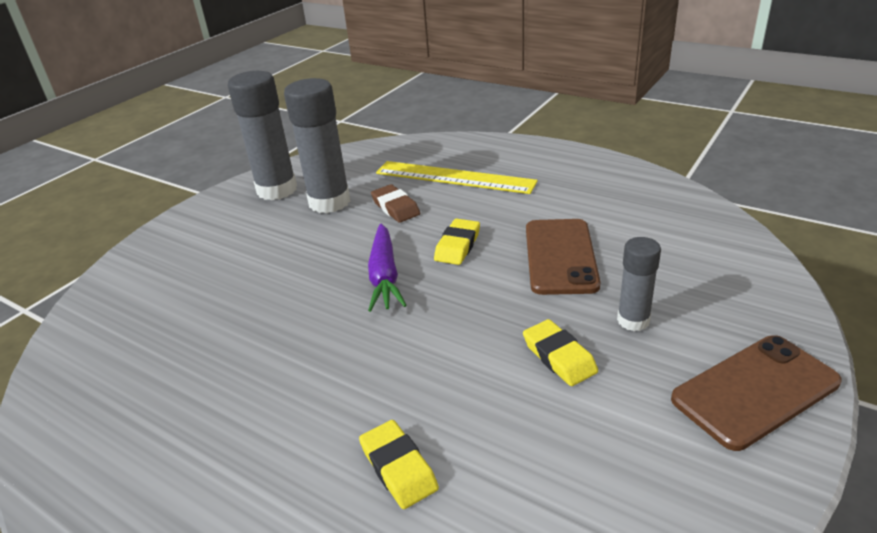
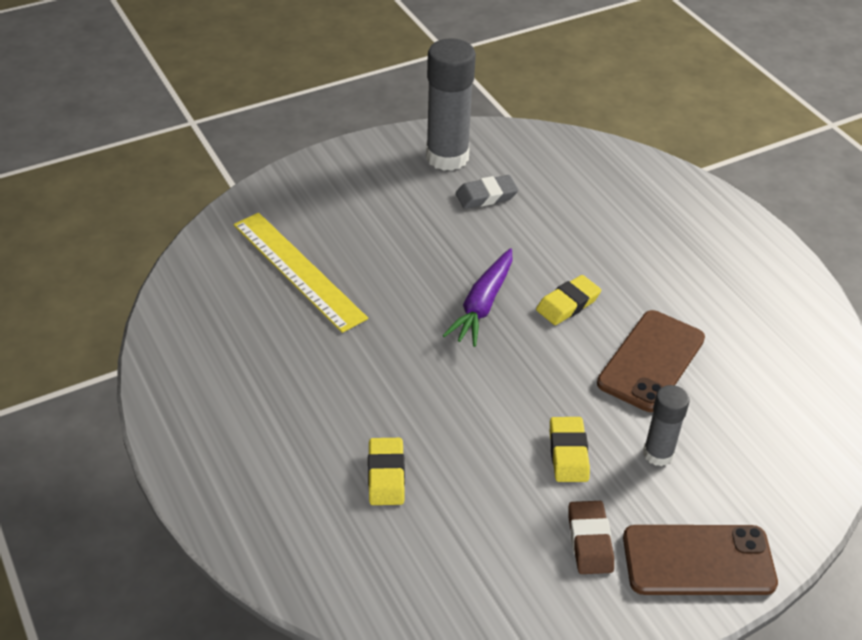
camera: 25 degrees right, 10 degrees up
grey glue stick [284,78,351,213] -> grey eraser [456,175,518,209]
brown eraser [371,184,420,223] -> brown eraser moved to [568,501,614,574]
yellow ruler [376,161,538,194] -> yellow ruler moved to [234,213,368,333]

